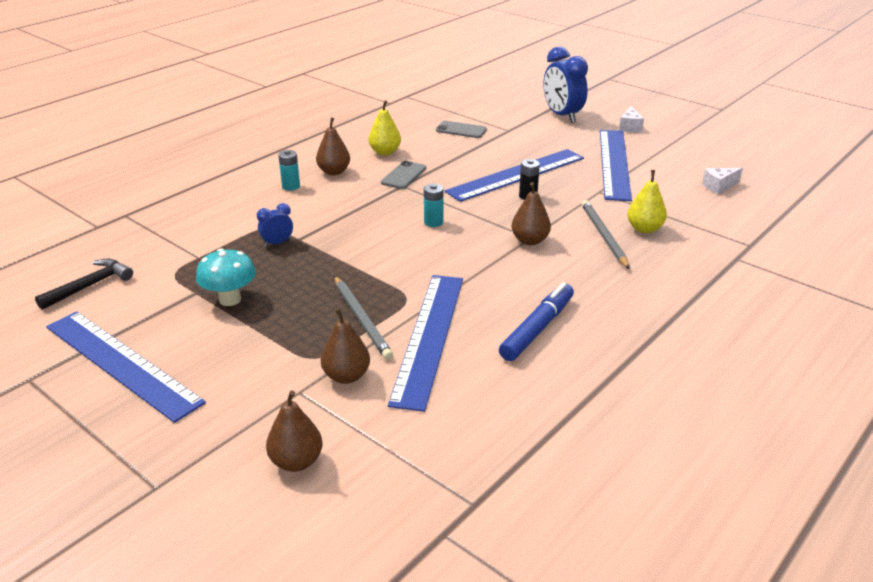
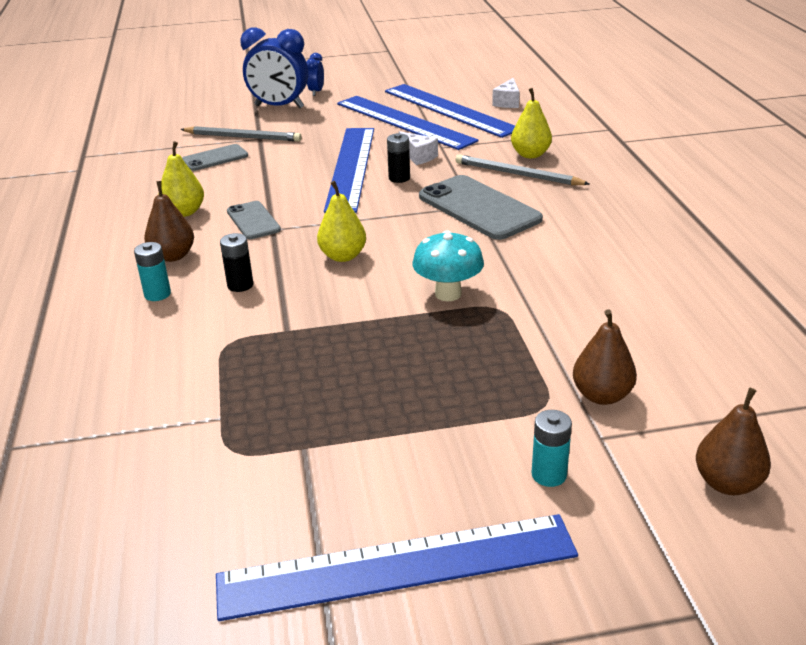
camera: 50 degrees left, 0 degrees up
black hammer [35,258,133,310] -> none
turquoise mushroom [196,248,256,306] -> turquoise mushroom moved to [412,230,484,301]
blue clock [257,203,293,247] -> blue clock moved to [306,53,324,96]
grey pencil [334,276,393,360] -> grey pencil moved to [180,126,302,142]
blue ruler [388,275,463,412] -> blue ruler moved to [385,84,515,138]
turquoise battery [424,184,444,227] -> turquoise battery moved to [532,410,572,487]
blue marker [499,283,574,361] -> none
brown pear [511,182,551,245] -> grey phone [419,175,543,240]
white cheese [619,106,644,132] -> white cheese moved to [399,131,438,165]
none -> black battery [220,233,253,292]
none -> yellow pear [317,181,366,262]

